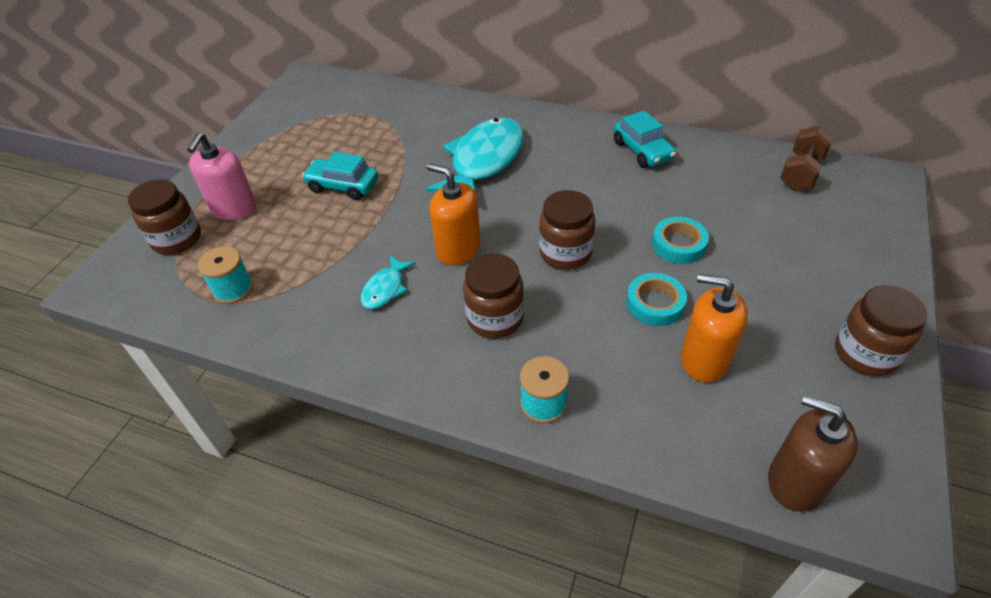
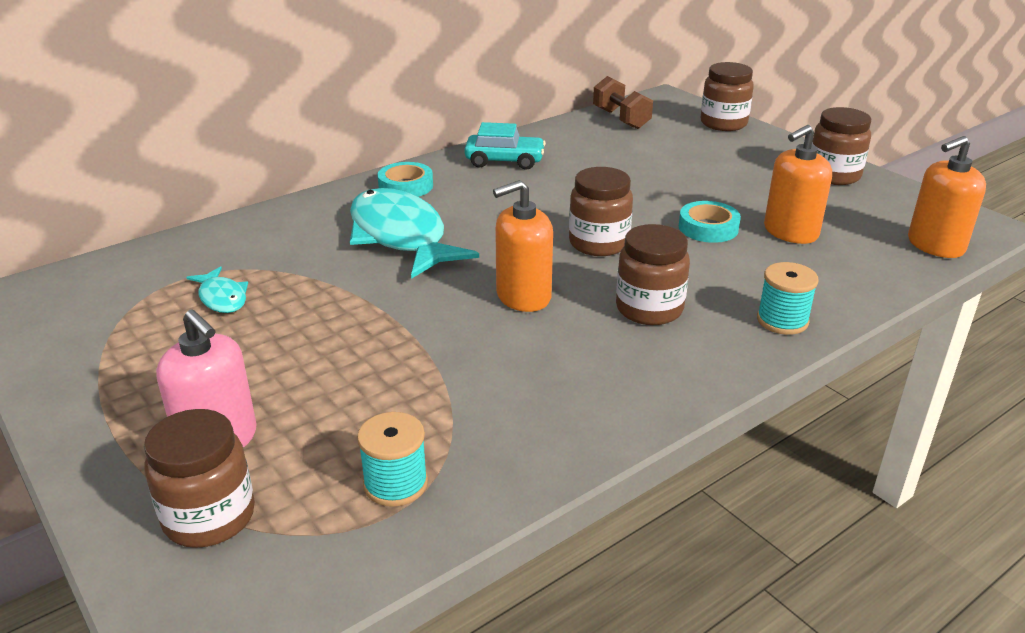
camera: 60 degrees left, 15 degrees down
turquoise car [302,152,378,200] -> none
turquoise fish [361,255,416,309] -> turquoise fish moved to [186,266,248,313]
turquoise tape [652,217,709,264] -> turquoise tape moved to [378,162,433,197]
brown soap dispenser [768,395,858,512] -> orange soap dispenser [908,136,986,258]
none -> brown jar [700,62,754,131]

